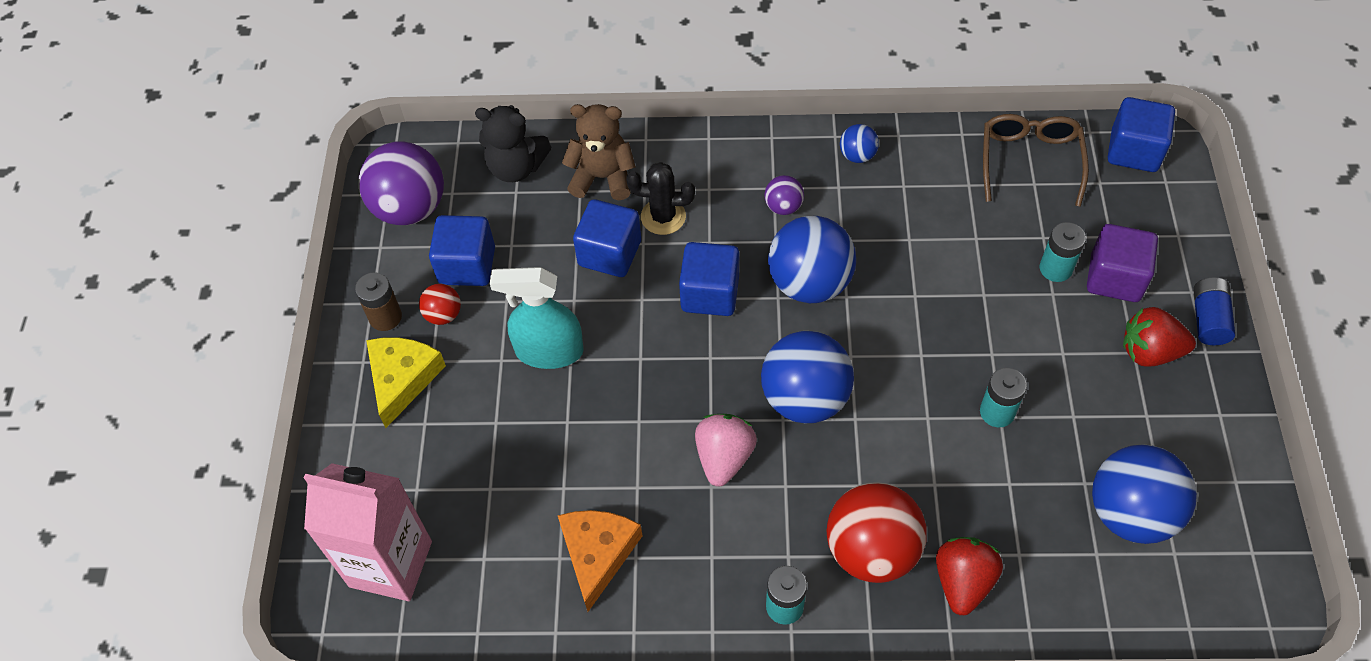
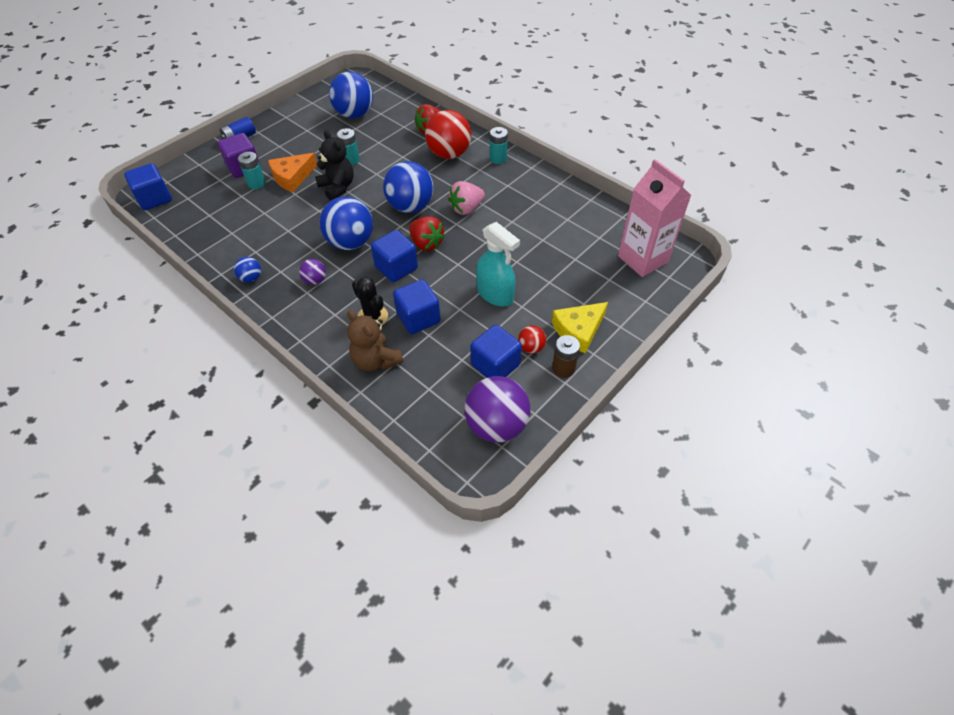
camera: 140 degrees left, 5 degrees down
black teddy bear [475,105,551,182] -> black teddy bear moved to [315,131,354,201]
orange cheese [557,510,642,612] -> orange cheese moved to [268,153,317,192]
brown glasses [983,114,1089,207] -> none
red strawberry [1123,307,1196,367] -> red strawberry moved to [409,216,445,251]

